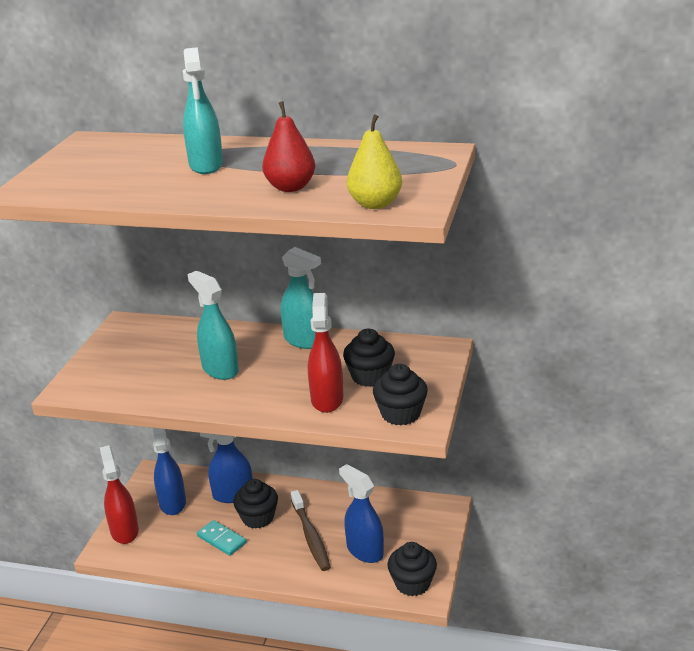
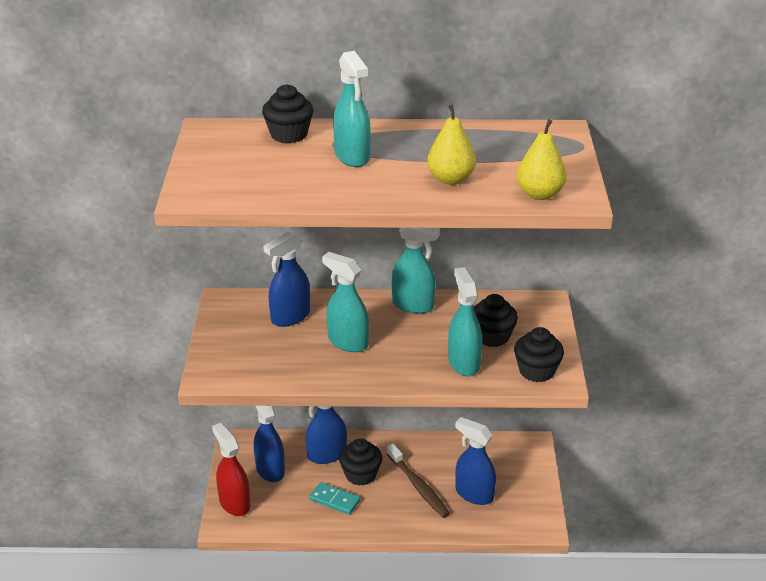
camera: 15 degrees left, 5 degrees up
red pear [262,101,315,192] -> yellow pear [427,105,476,185]
red spray bottle [308,293,343,413] -> turquoise spray bottle [448,267,482,376]
black cupcake [387,542,437,596] -> black cupcake moved to [262,84,313,143]
none -> blue spray bottle [264,231,310,327]

